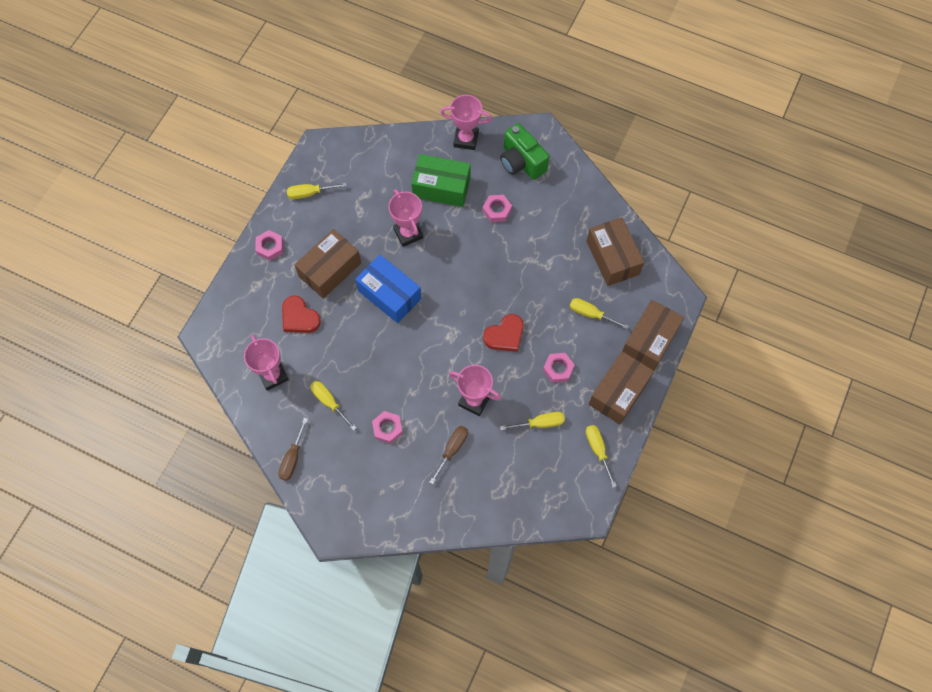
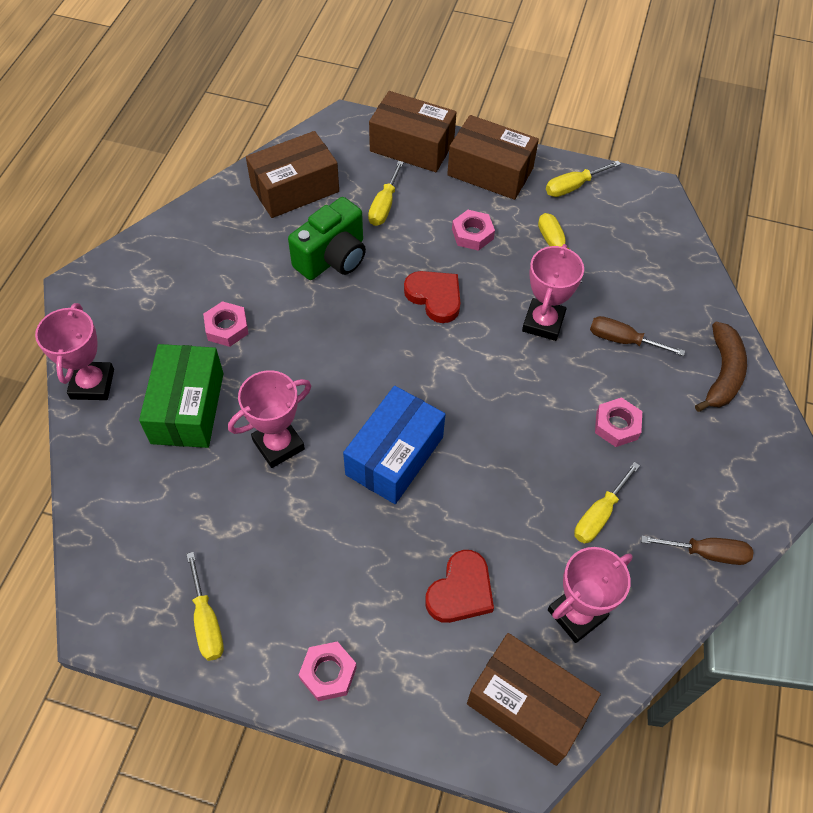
camera: 100 degrees left, 10 degrees down
brown box [295,229,361,299] -> brown box moved to [467,633,601,766]
green camera [500,123,549,180] -> green camera moved to [288,197,366,280]
none -> brown banana [695,322,747,412]

